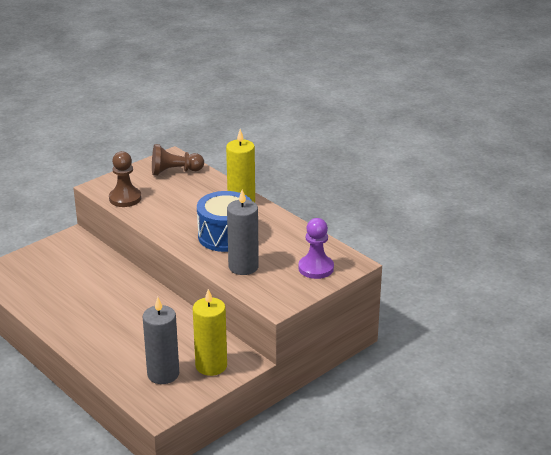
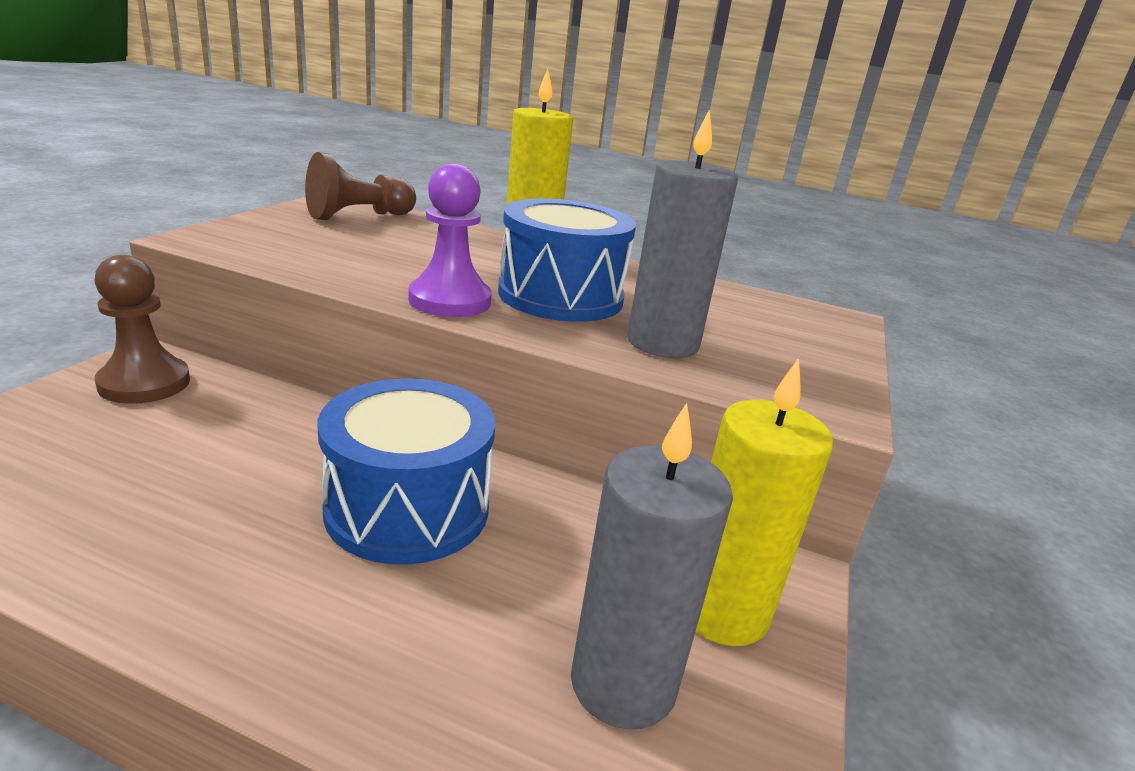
camera: 30 degrees left, 5 degrees down
brown pawn [109,151,141,207] -> brown pawn moved to [94,255,190,404]
purple pawn [298,218,334,279] -> purple pawn moved to [408,164,492,317]
none -> blue drum [318,378,495,565]

